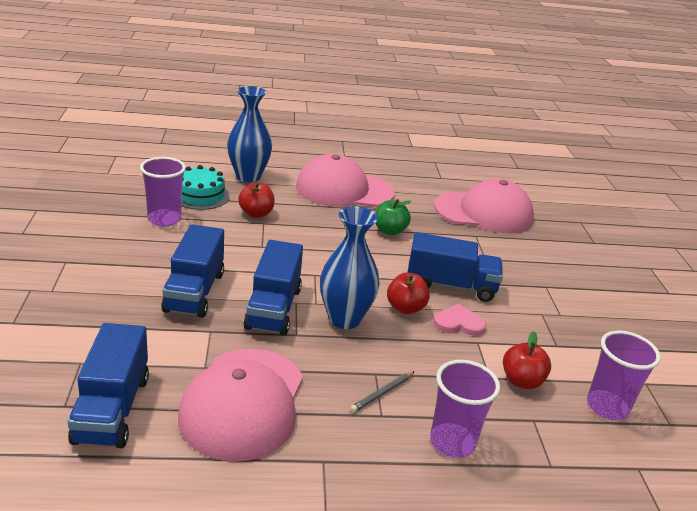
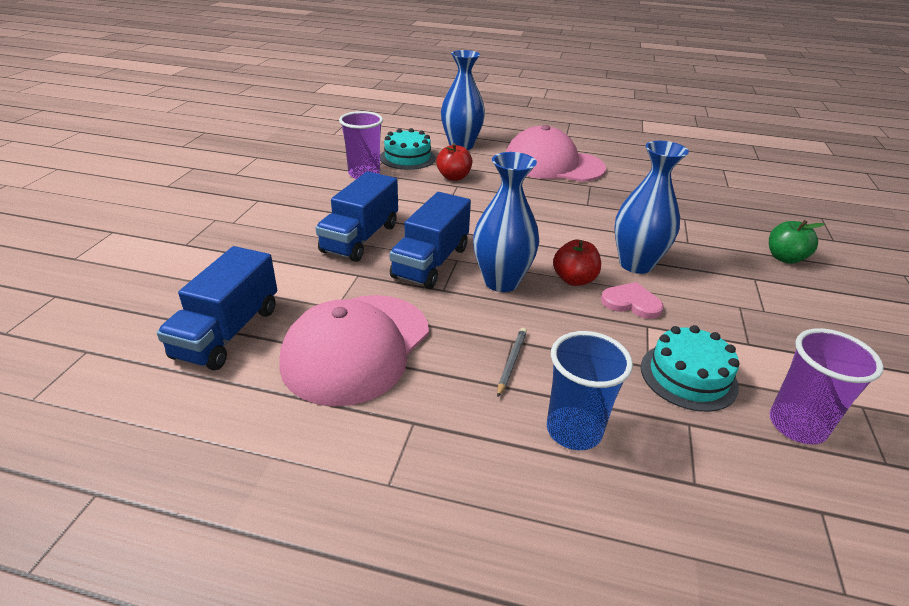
camera: 20 degrees right, 5 degrees up
grey pencil [350,371,415,412] -> grey pencil turned 135 degrees clockwise [497,328,527,397]
green apple [375,199,412,235] -> green apple moved to [769,220,825,264]
blue truck [408,232,503,302] -> blue vase [615,141,689,274]
purple cup [430,360,500,458] -> blue cup [547,331,633,450]
pink cap [434,179,534,233] -> none
red apple [503,331,551,389] -> turquoise cake [641,325,739,412]

